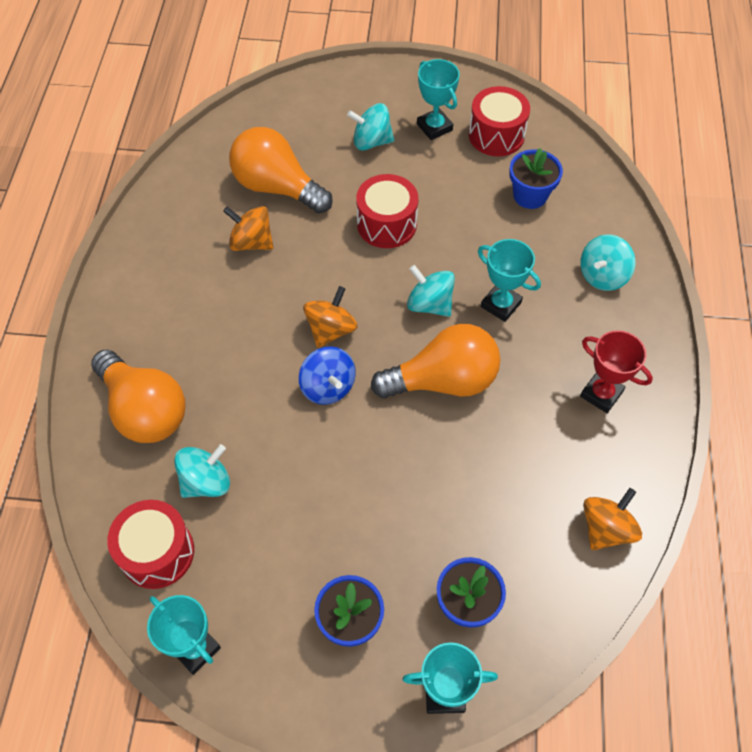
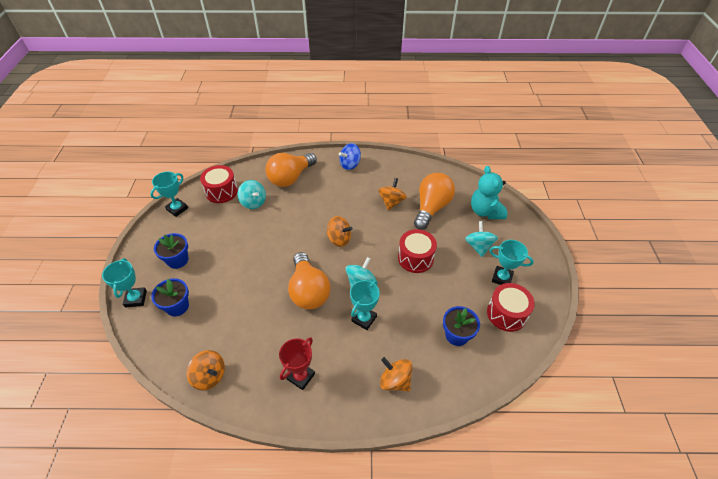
camera: 85 degrees right, 10 degrees down
blue spinning top [299,346,356,405] -> blue spinning top moved to [339,143,361,170]
turquoise trophy [417,59,460,140] -> turquoise trophy turned 60 degrees clockwise [489,240,534,285]
turquoise spinning top [580,234,636,291] -> orange spinning top [380,357,413,391]
none -> turquoise teddy bear [471,166,507,219]

